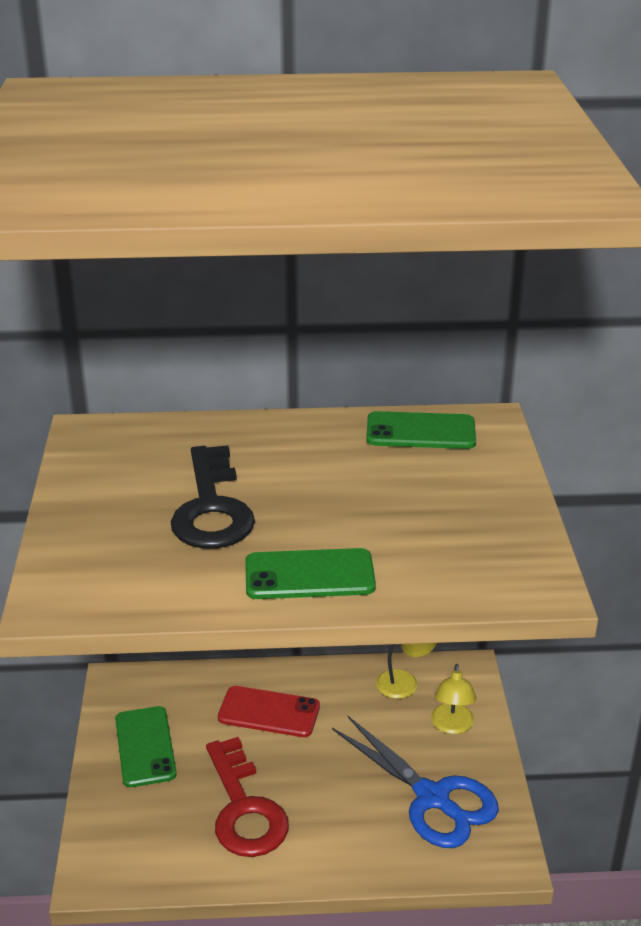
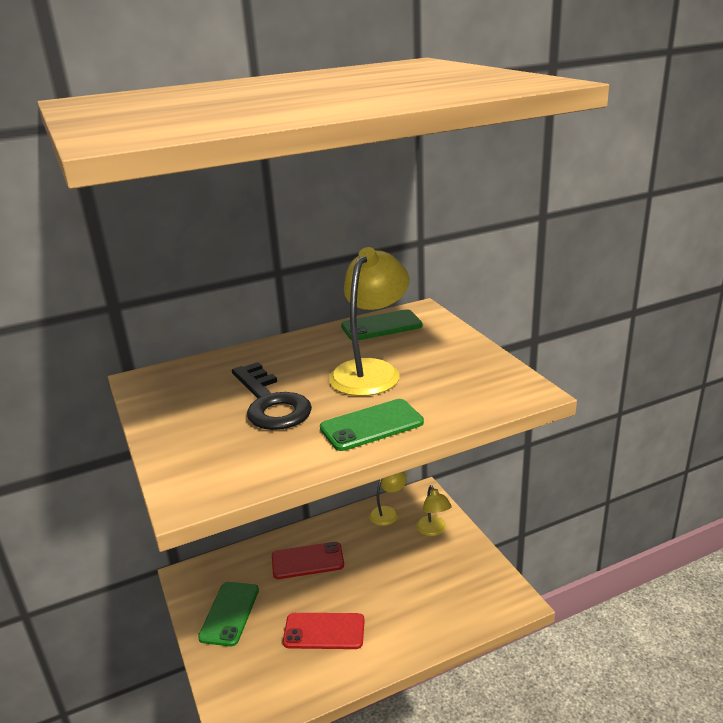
camera: 20 degrees left, 5 degrees down
green phone [115,706,177,787] -> green phone turned 45 degrees clockwise [198,582,259,646]
red key [206,737,289,857] -> red phone [283,613,365,649]
blue scissors [332,716,499,848] -> none
none -> yellow lamp [329,247,409,396]

